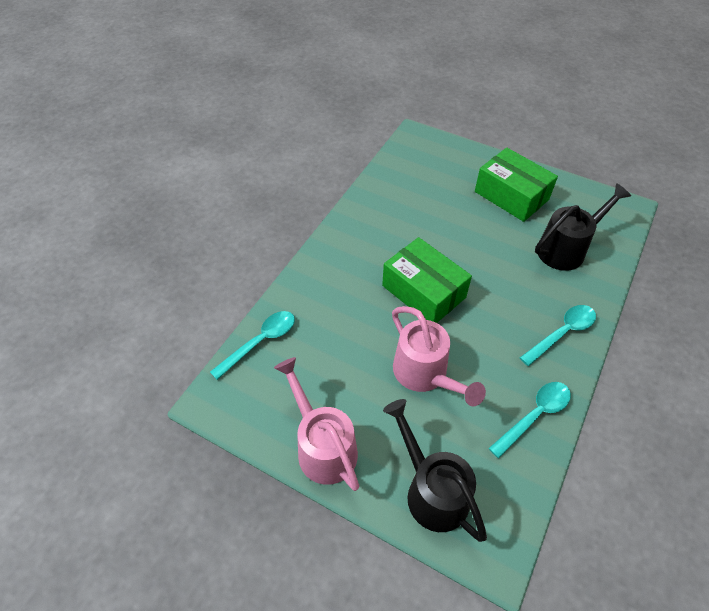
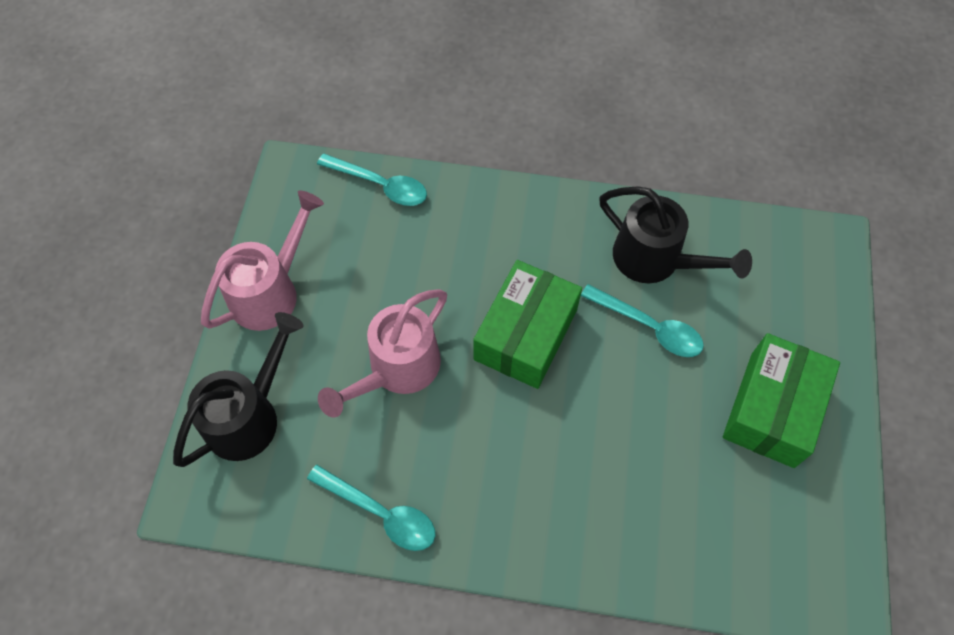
camera: 70 degrees right, 10 degrees up
turquoise spoon [520,305,596,366] -> turquoise spoon moved to [581,284,704,357]
black watering can [535,183,631,271] -> black watering can moved to [599,186,752,283]

